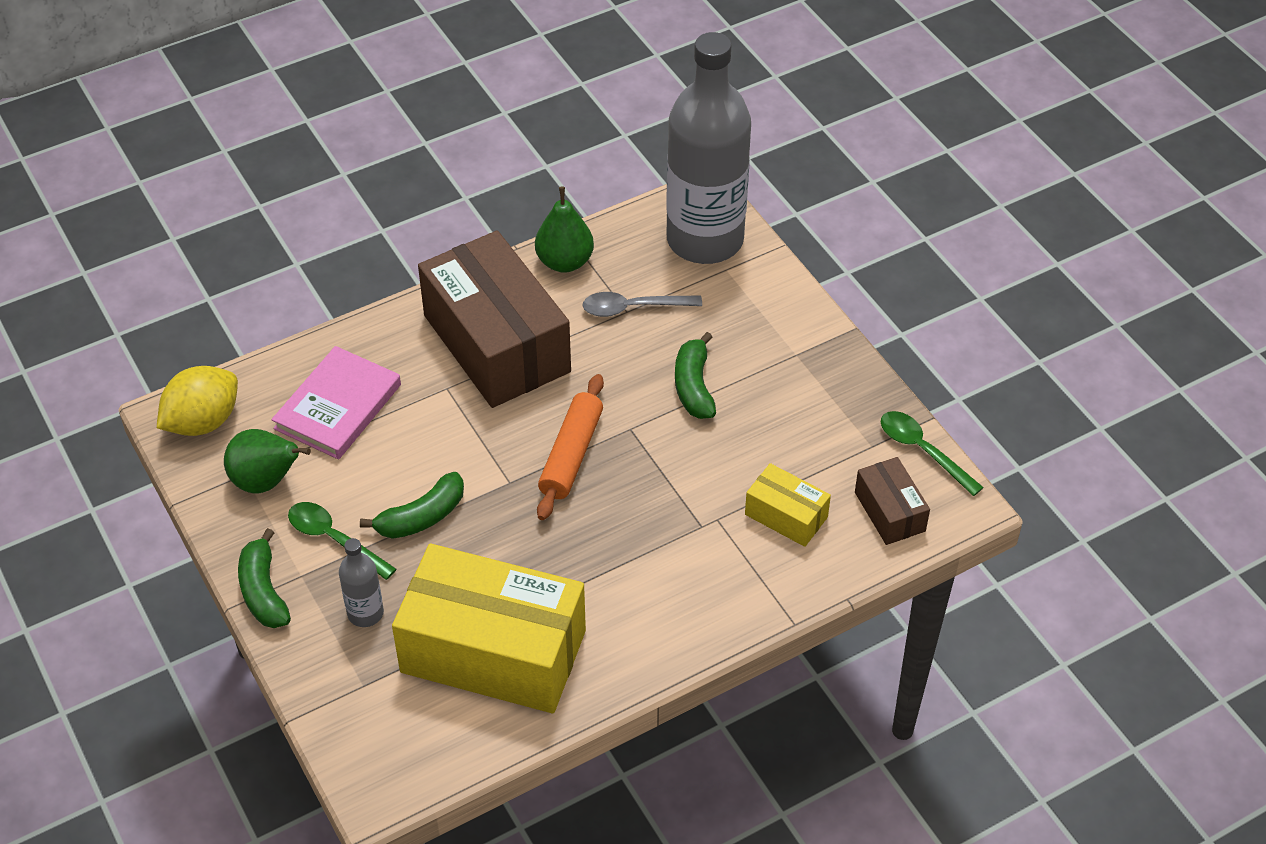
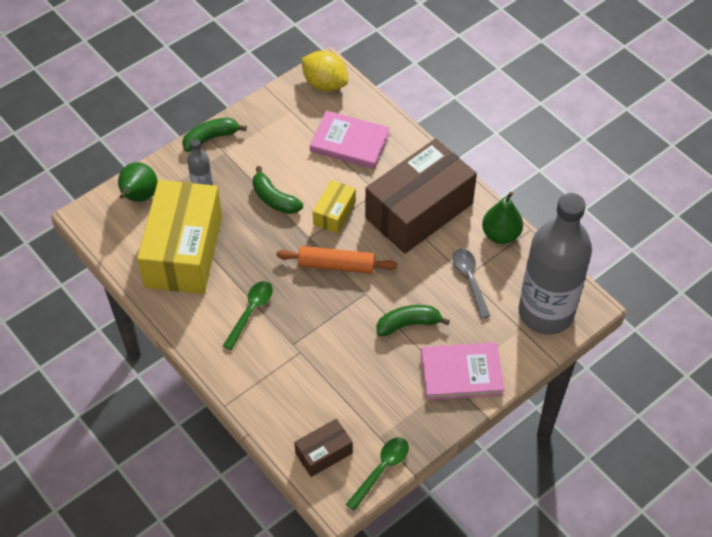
camera: 80 degrees right, 5 degrees up
green pear [224,429,311,494] -> green pear moved to [118,162,158,202]
green spoon [288,502,396,580] -> green spoon moved to [223,281,273,350]
yellow box [745,463,831,547] -> yellow box moved to [313,180,356,234]
none -> pink book [421,342,504,400]

